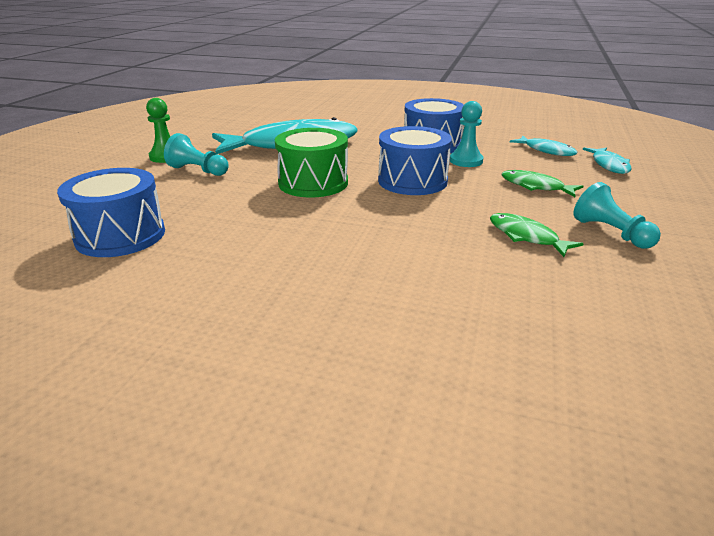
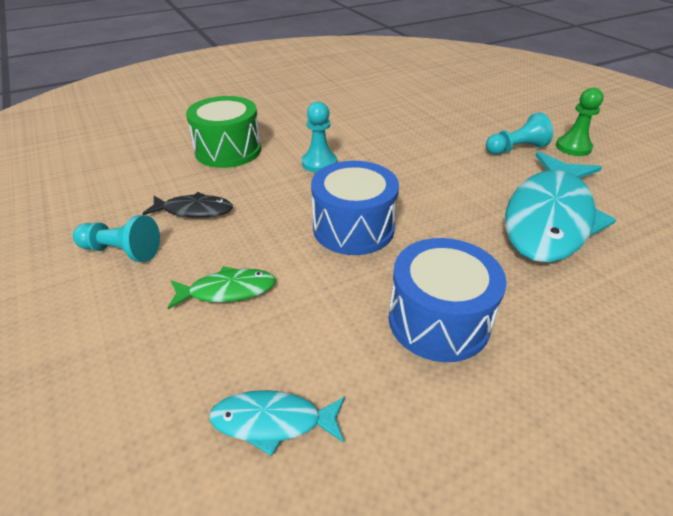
camera: 135 degrees right, 10 degrees up
blue drum [57,168,165,257] -> none
green drum [275,128,348,197] -> green drum moved to [186,96,261,168]
turquoise pawn [450,101,484,167] -> turquoise pawn moved to [302,102,337,173]
green fish [490,213,583,257] -> black fish [142,192,233,218]
turquoise fish [582,147,632,174] -> none

